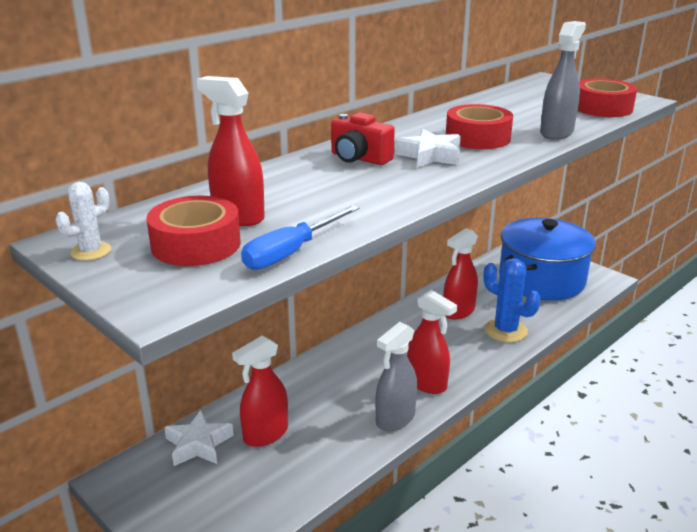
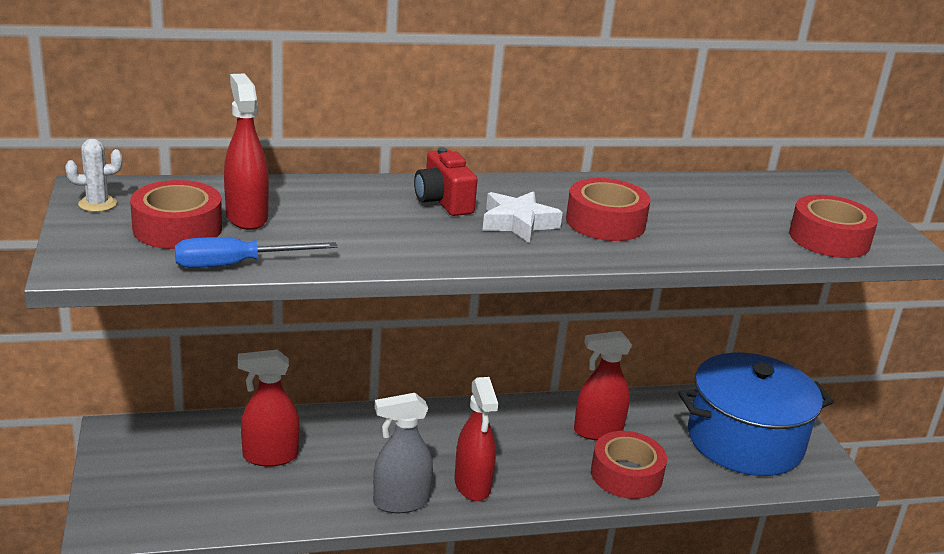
camera: 30 degrees right, 0 degrees up
white star [164,410,234,466] -> none
blue cactus [484,258,541,342] -> red tape [591,431,667,499]
grey spray bottle [540,21,586,140] -> none

